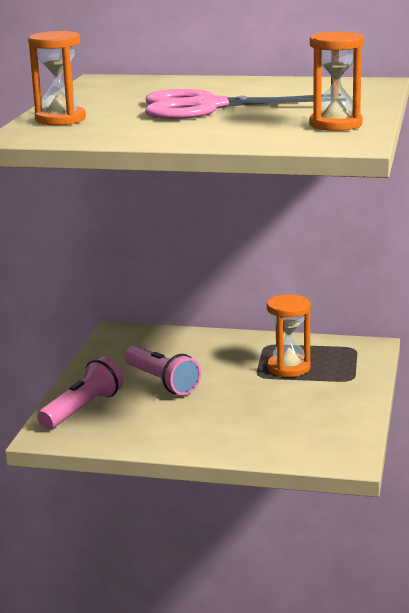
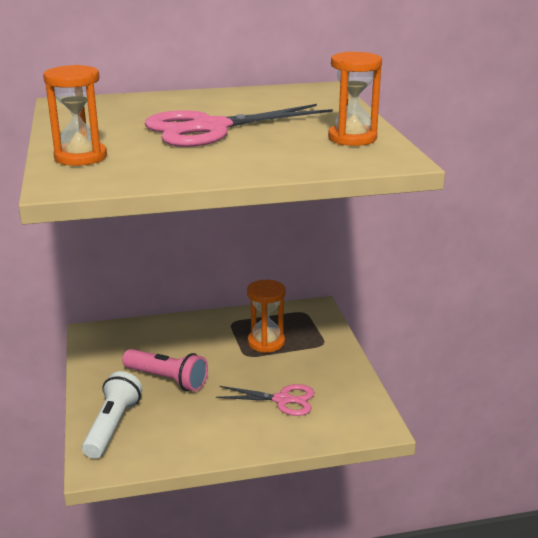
camera: 25 degrees left, 5 degrees up
pink flashlight [37,356,124,429] -> white flashlight [82,371,142,459]
none -> pink scissors [216,384,315,416]

